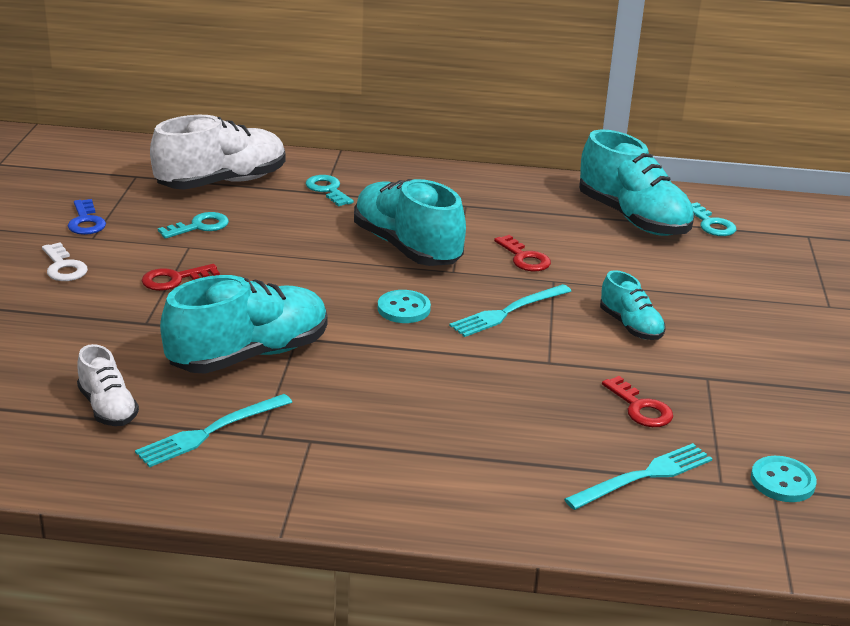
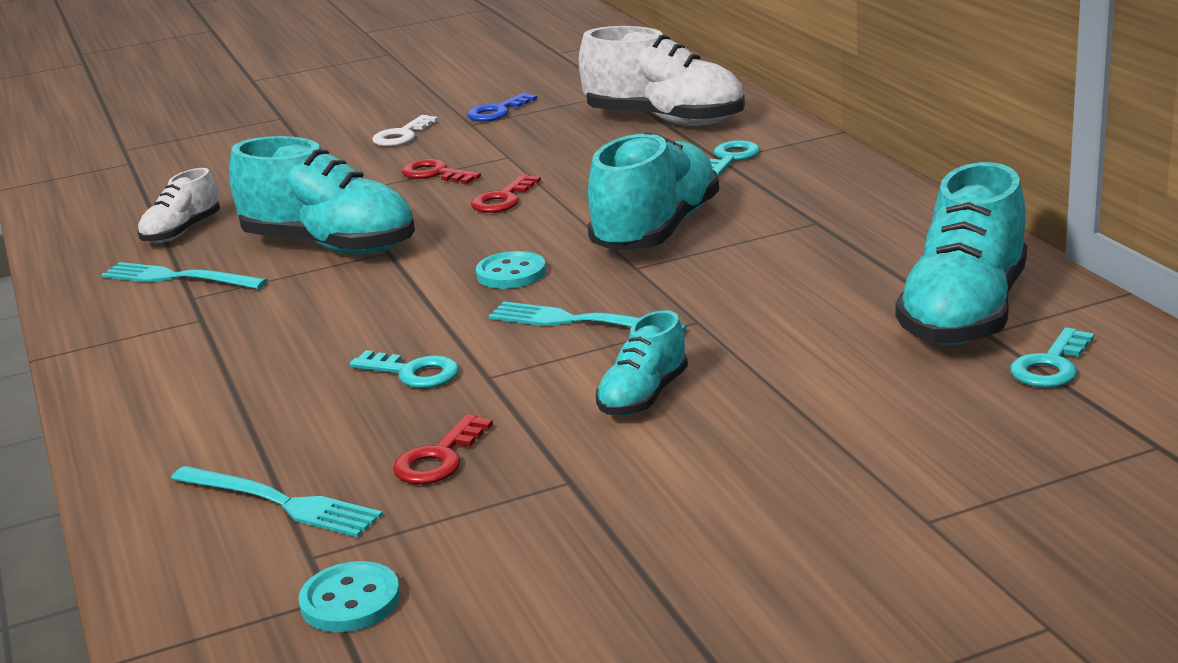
camera: 65 degrees right, 5 degrees down
turquoise key [158,212,229,239] -> turquoise key moved to [350,350,459,388]
red key [494,235,551,271] -> red key moved to [471,174,541,213]

